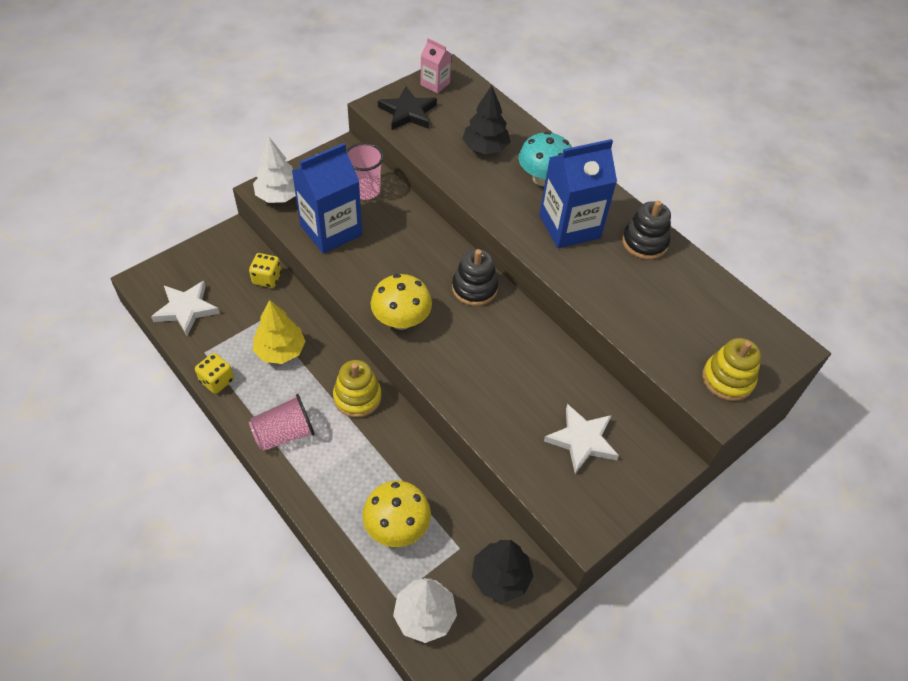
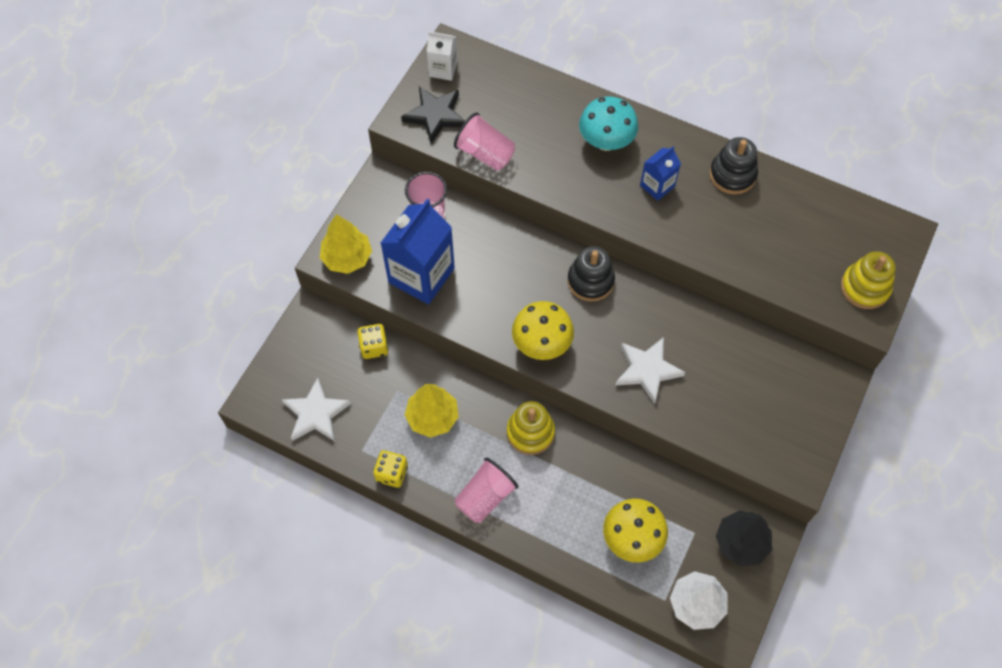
camera: 20 degrees left, 10 degrees up
white tree [253,137,296,203] -> yellow tree [320,214,372,274]
pink carton [420,38,452,94] -> white carton [427,31,457,81]
black tree [462,85,510,154] -> none
blue carton [539,139,617,248] -> blue carton [640,146,681,201], size x0.51
white star [544,404,619,474] -> white star moved to [615,337,685,404]
none -> pink cup [454,113,515,171]

